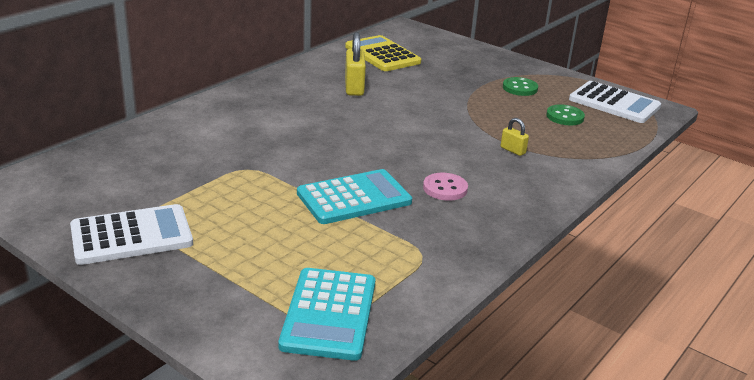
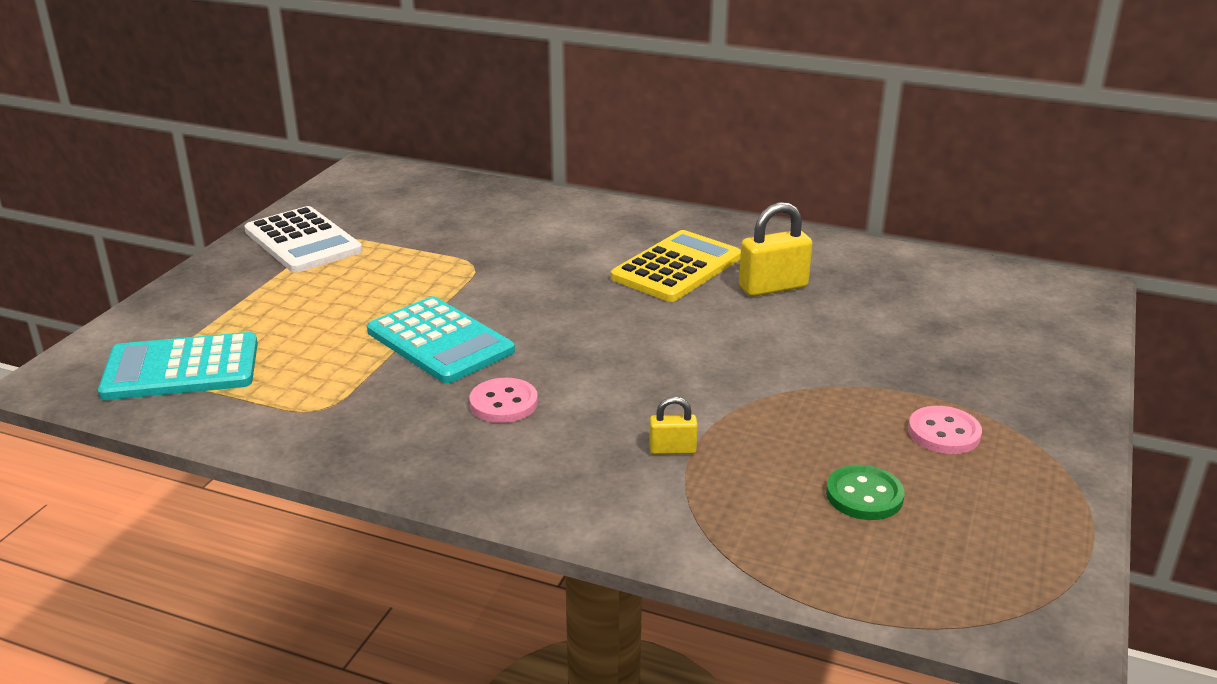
camera: 75 degrees right, 0 degrees up
yellow calculator [345,35,421,71] -> yellow calculator moved to [611,230,741,302]
yellow padlock [501,118,529,156] -> yellow padlock turned 60 degrees clockwise [649,396,698,455]
green button [503,77,538,96] -> pink button [908,406,982,454]
white calculator [569,81,661,123] -> none

